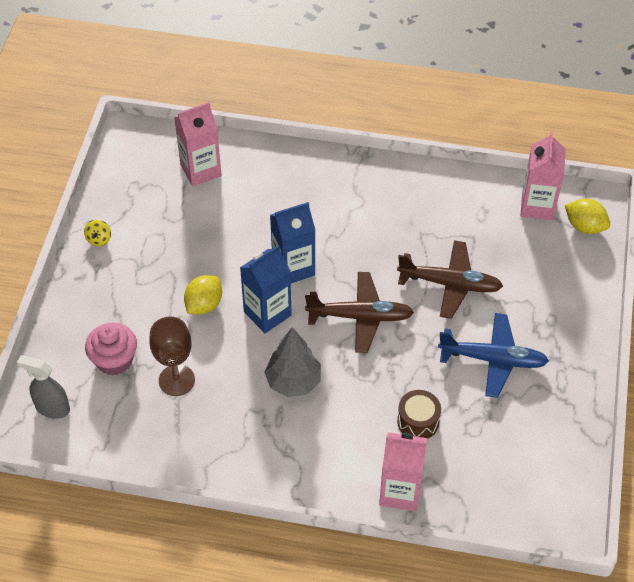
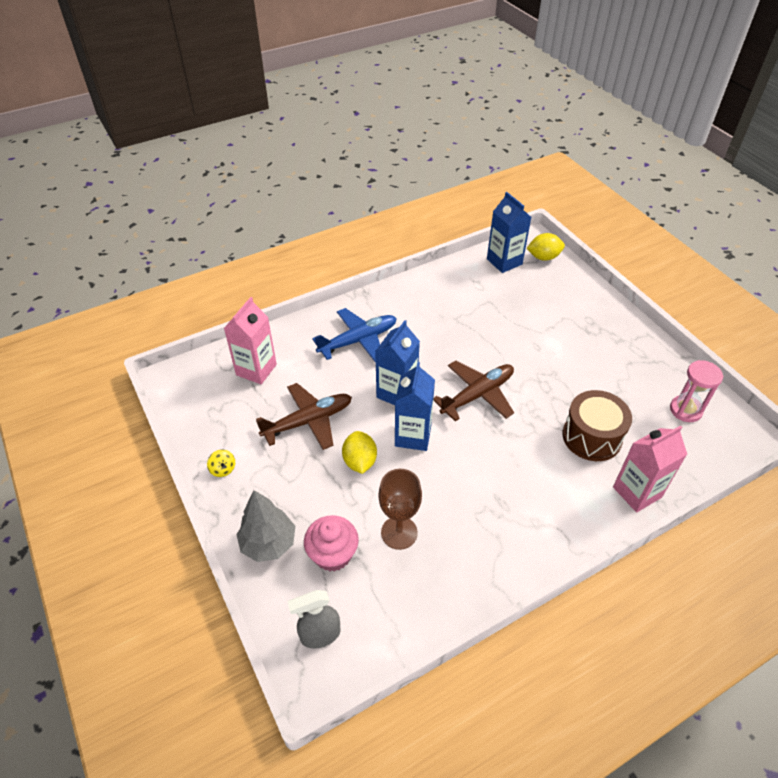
camera: 40 degrees left, 5 degrees down
grey tree [264,327,321,397] -> grey tree moved to [237,490,295,562]
brown plane [397,240,503,319] -> brown plane moved to [256,383,352,450]
brown drum [397,390,441,439] -> brown drum [563,390,632,461], size x1.57
blue plane [438,313,549,398] -> blue plane moved to [312,308,397,362]
pink carton [520,132,566,220] -> blue carton [487,192,531,273]
none -> pink hourglass [670,360,723,422]

